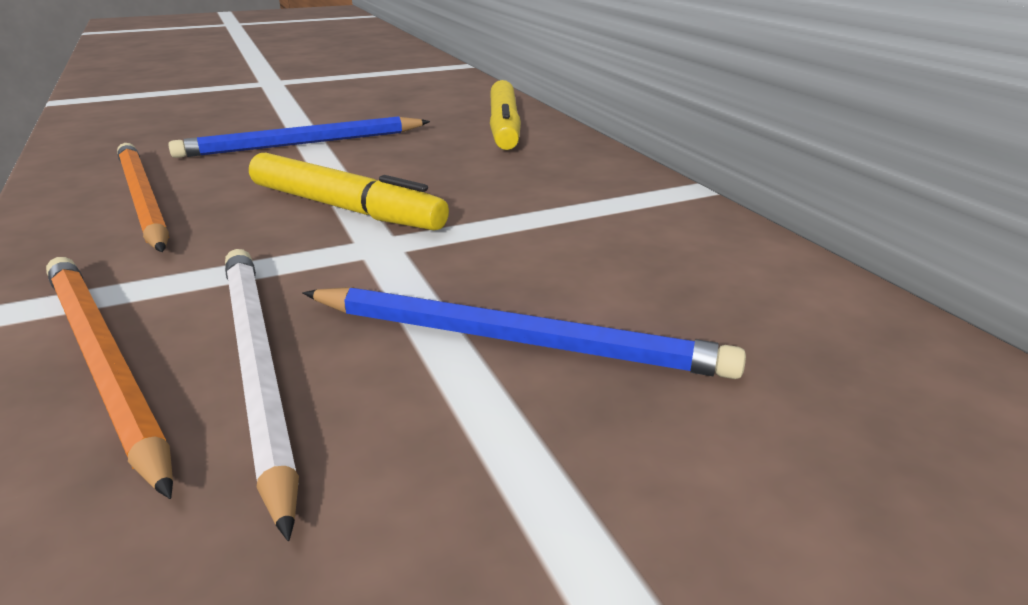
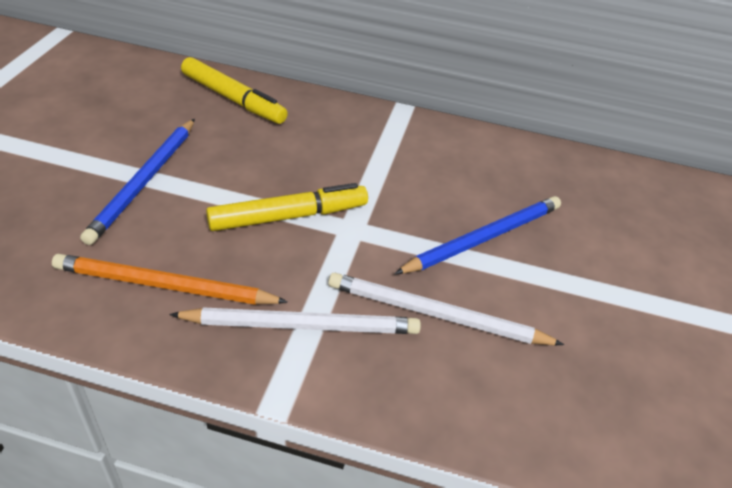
camera: 55 degrees left, 15 degrees up
orange pencil [46,257,173,499] -> none
none -> white pencil [169,307,421,334]

